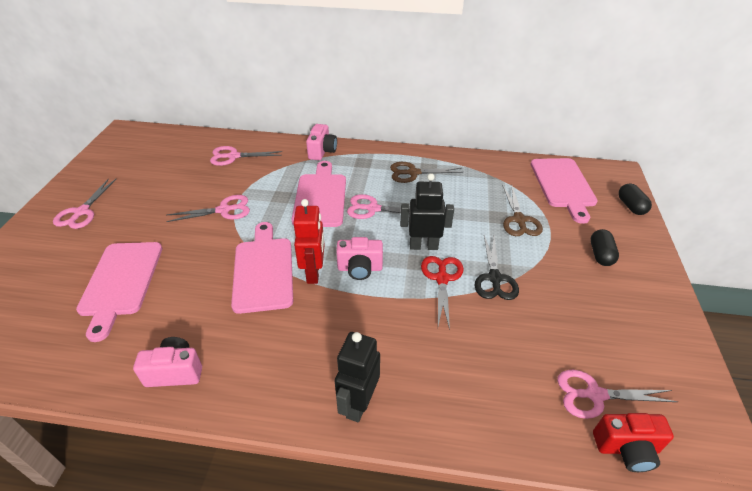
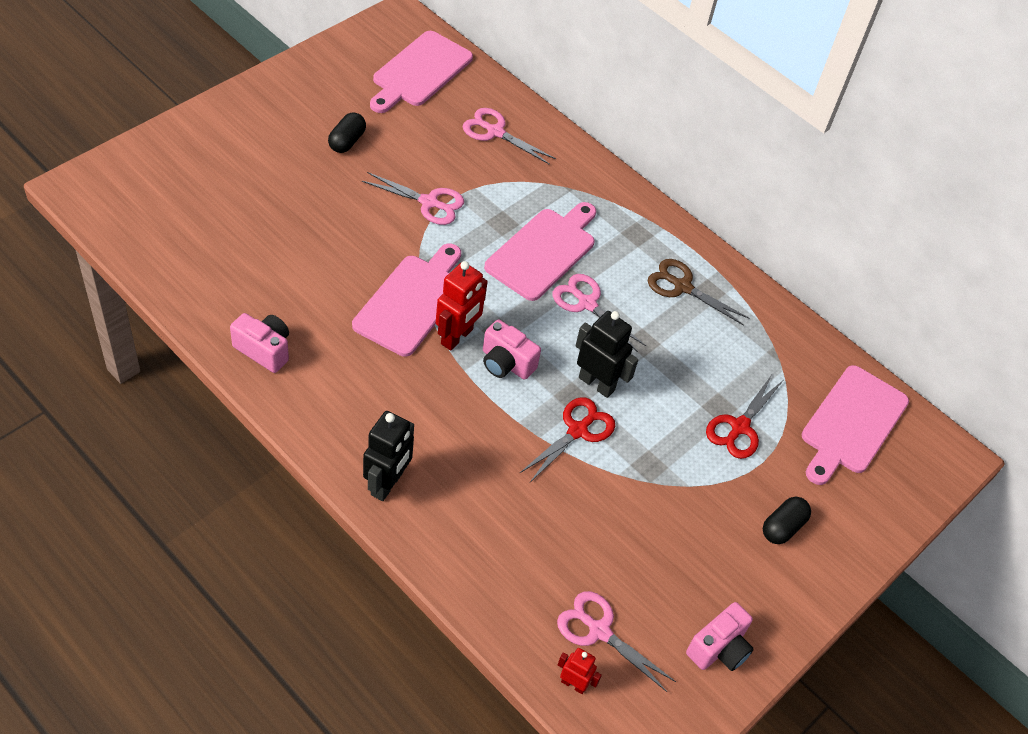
camera: 30 degrees right, 10 degrees up
pink scissors [53,178,116,229] -> none
pink cutting board [76,242,162,342] -> pink cutting board moved to [370,31,473,113]
pink camera [306,124,337,160] -> pink camera moved to [686,602,754,671]
black robot [335,332,380,422] -> black robot turned 150 degrees clockwise [363,411,414,501]
black scissors [475,235,519,300] -> none
brown scissors [503,186,543,236] -> red scissors [706,373,783,459]
red camera [593,413,674,472] -> red robot [558,648,602,694]
black capsule [618,184,652,215] -> black capsule moved to [328,113,366,153]

